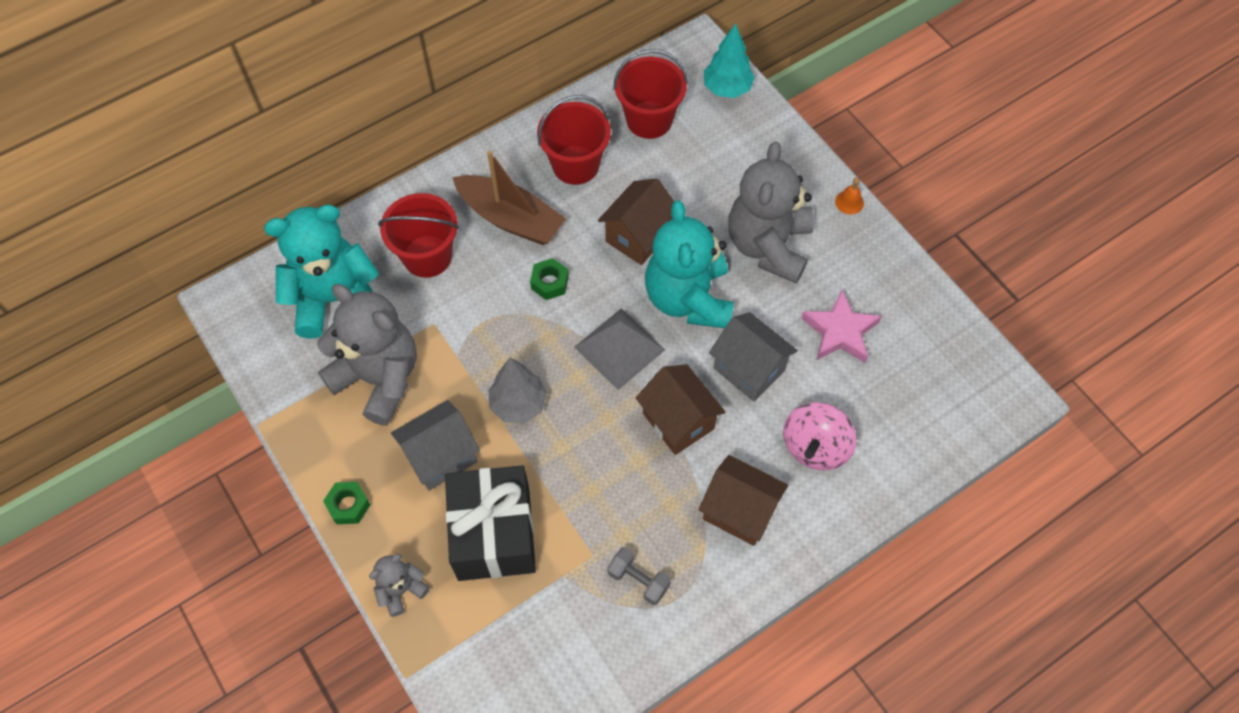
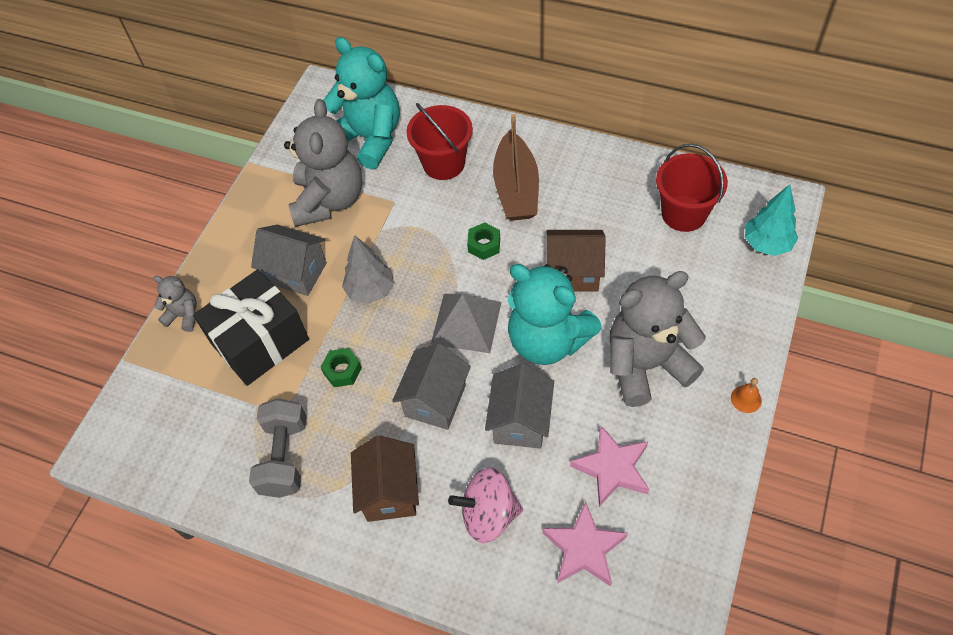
camera: 60 degrees right, 5 degrees down
green nut [323,482,371,524] -> green nut moved to [321,348,362,387]
red bucket [537,95,611,185] -> none
grey dumbbell [607,547,671,605] -> grey dumbbell [249,398,307,498], size x1.63
brown house [636,364,726,455] -> grey house [392,343,471,430]
turquoise teddy bear [645,200,734,328] -> turquoise teddy bear turned 105 degrees counterclockwise [508,264,602,365]
none -> pink star [543,501,628,586]

